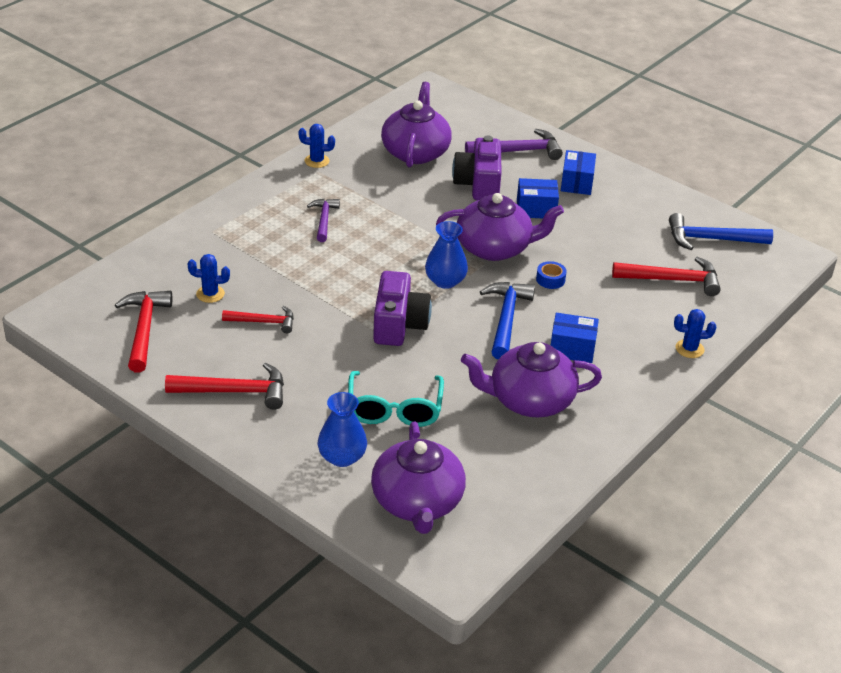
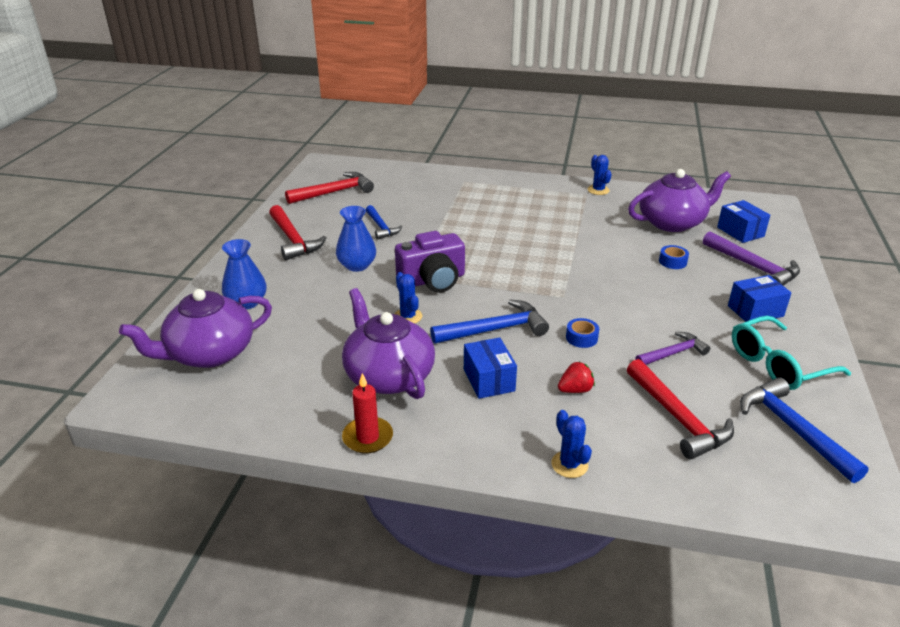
camera: 65 degrees right, 5 degrees down
blue cactus [188,254,230,303] -> blue cactus moved to [395,272,422,323]
red hammer [222,306,294,333] -> blue hammer [366,205,402,239]
purple hammer [307,199,340,242] -> purple hammer moved to [635,332,710,365]
turquoise glasses [348,371,444,427] -> turquoise glasses moved to [732,316,851,390]
blue vase [425,221,468,289] -> blue vase moved to [336,206,376,272]
purple teapot [436,193,564,261] -> none
purple camera [452,136,502,200] -> blue tape [659,245,689,269]
blue box [517,178,559,218] -> blue box moved to [717,200,770,243]
none -> red candle [342,373,393,454]
none -> red strawberry [558,361,595,393]

